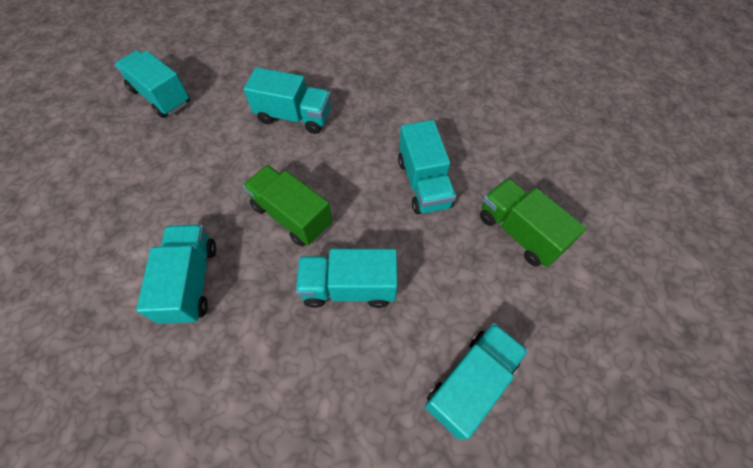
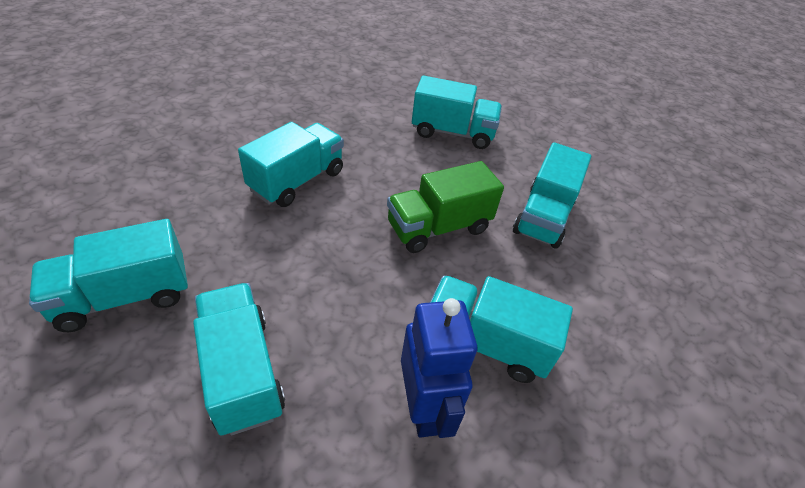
camera: 70 degrees left, 15 degrees down
turquoise truck [425,323,528,440] -> turquoise truck moved to [193,283,285,435]
green truck [480,178,586,267] -> none
none -> blue robot [401,298,477,438]

